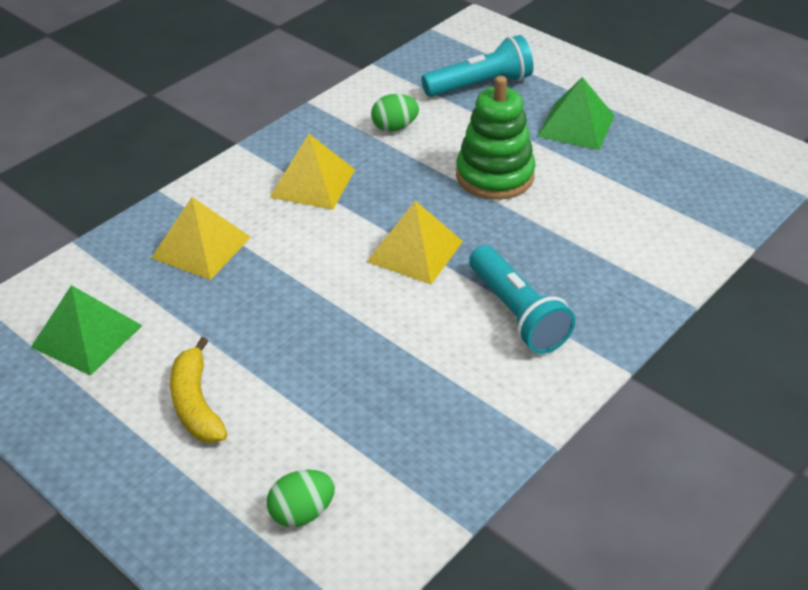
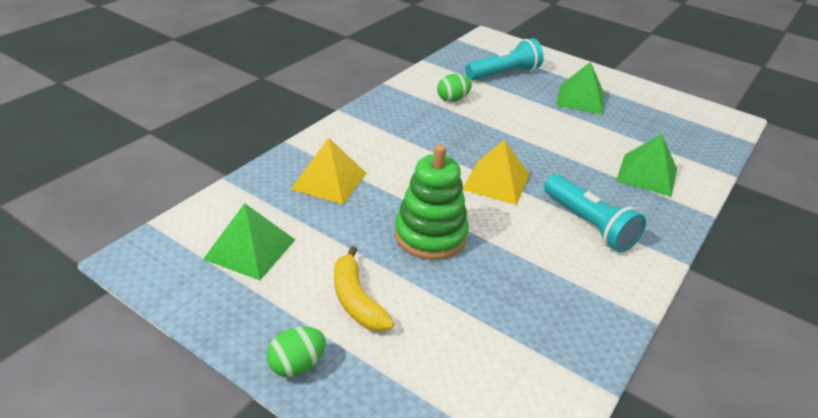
camera: 10 degrees left, 5 degrees down
green egg [267,470,335,527] -> green egg moved to [267,327,326,377]
yellow pyramid [269,134,355,210] -> none
green stacking toy [456,76,536,200] -> green stacking toy moved to [394,145,469,260]
none -> green pyramid [616,134,677,197]

